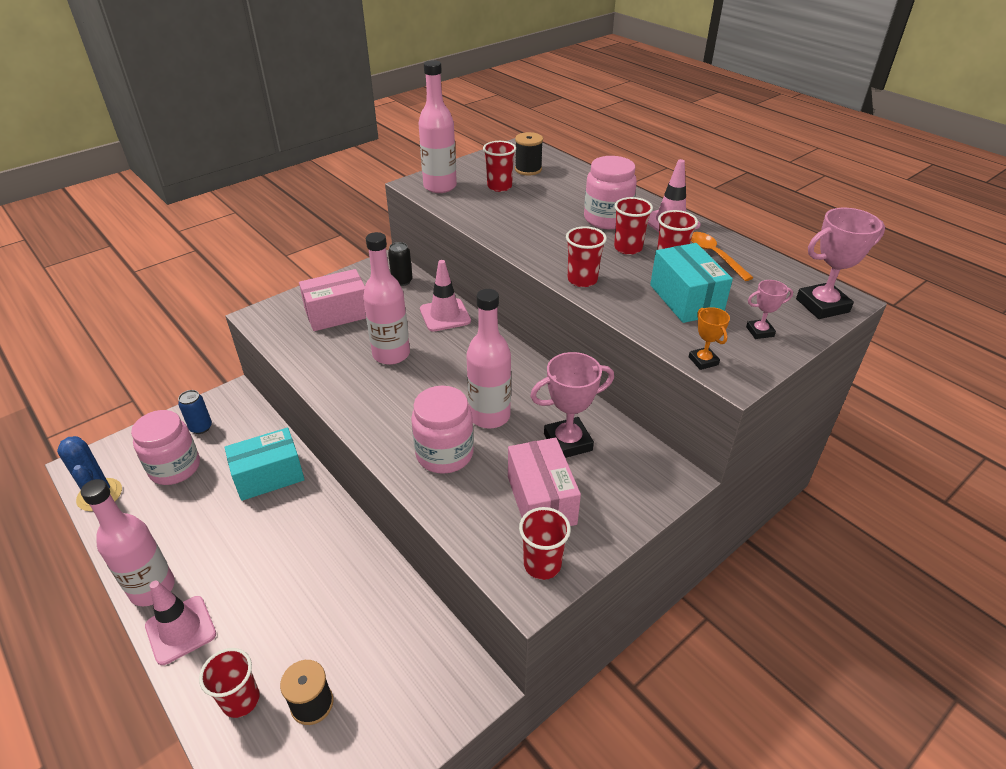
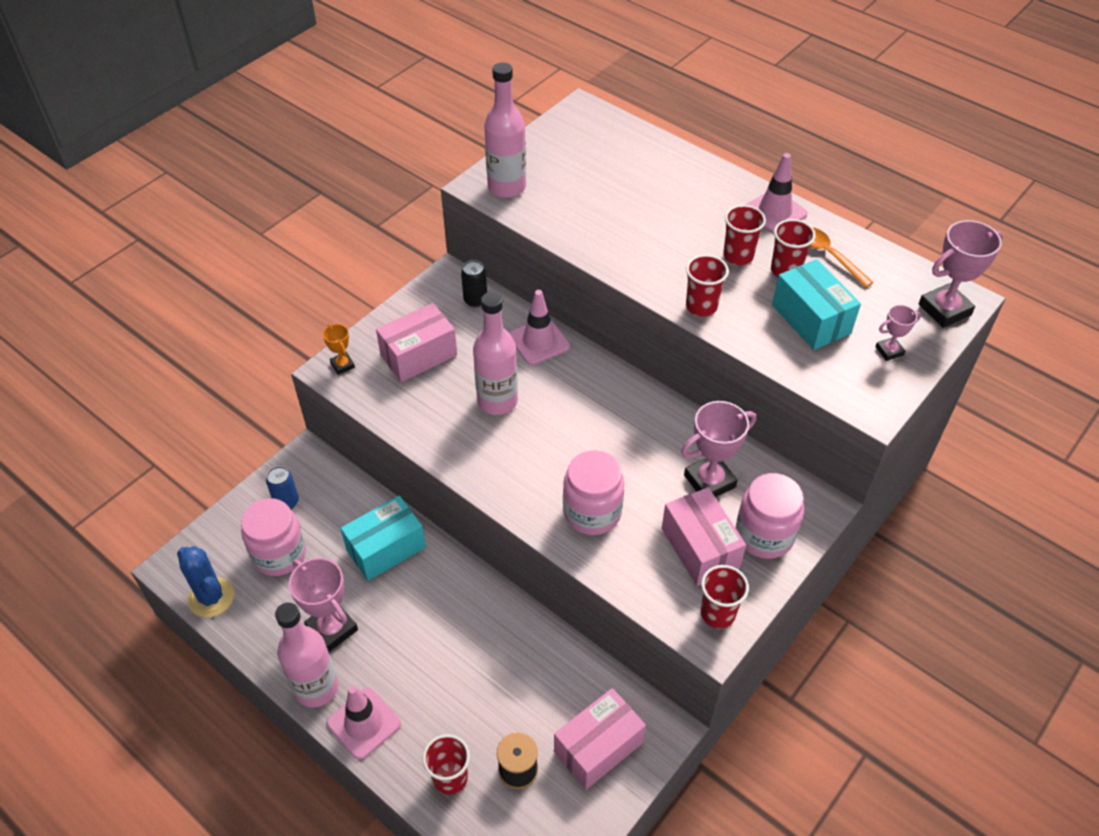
camera: 10 degrees left, 10 degrees up
pink bottle [466,289,511,429] -> none
red cup [483,141,516,192] -> none
black spool [515,132,543,175] -> none
pink jar [584,156,637,230] -> pink jar moved to [736,473,804,559]
orange trophy [689,307,730,370] -> orange trophy moved to [323,324,355,375]
none -> pink trophy [289,558,358,652]
none -> pink box [554,688,646,790]

